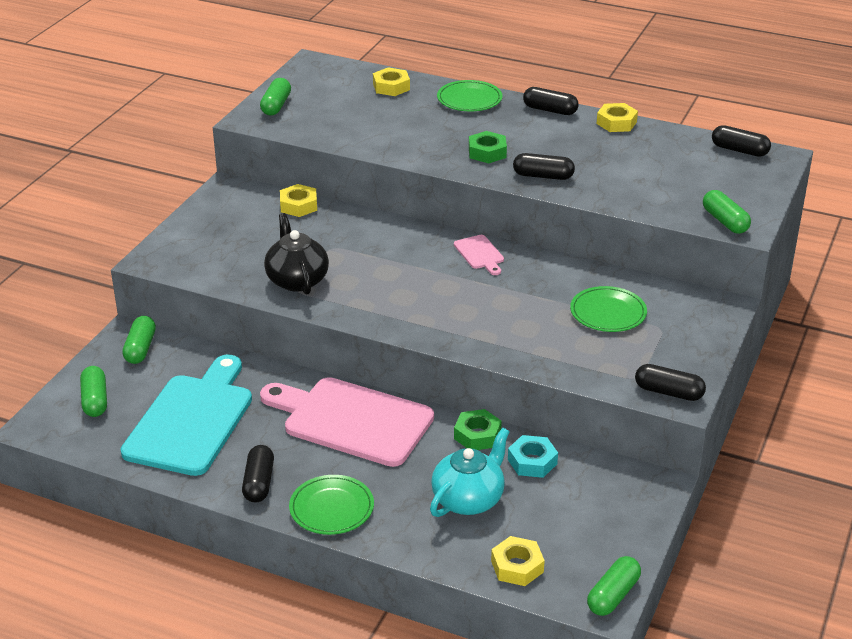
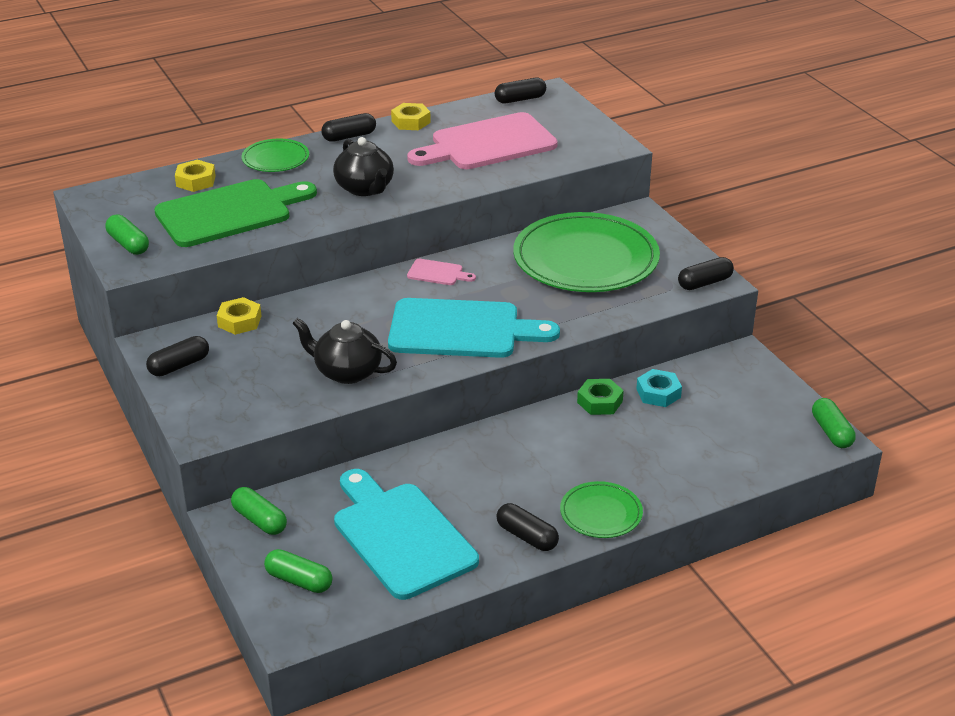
camera: 50 degrees left, 0 degrees up
pink cutting board [260,377,434,467] -> pink cutting board moved to [407,112,558,169]
turquoise teapot [430,428,510,517] -> none
green nut [469,131,507,164] -> black teapot [333,137,394,196]
yellow nut [491,536,545,586] -> none
black capsule [513,153,575,180] -> black capsule moved to [146,336,209,376]
green plate [570,286,647,332] -> green plate [513,212,660,292], size x2.08
green capsule [703,190,751,234] -> none
none -> green cutting board [154,179,317,247]
none -> turquoise cutting board [388,298,560,358]

